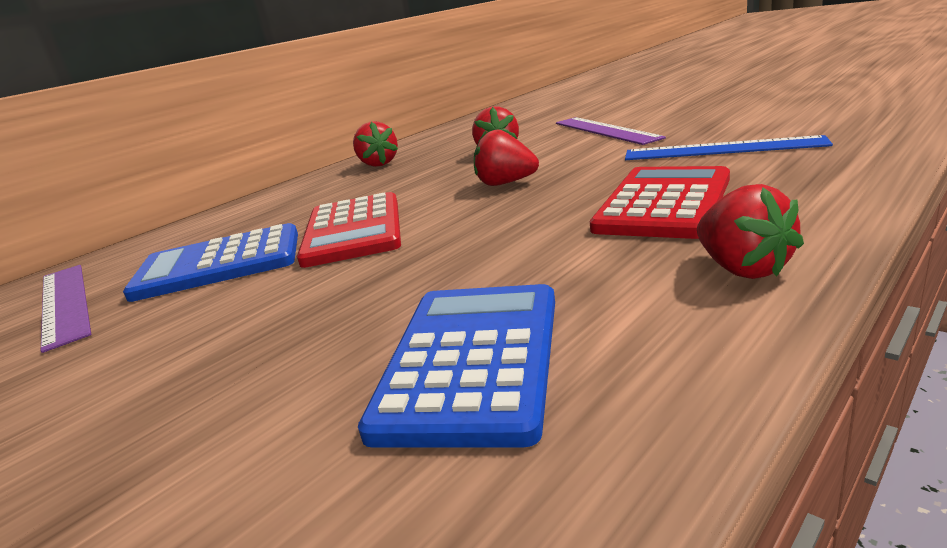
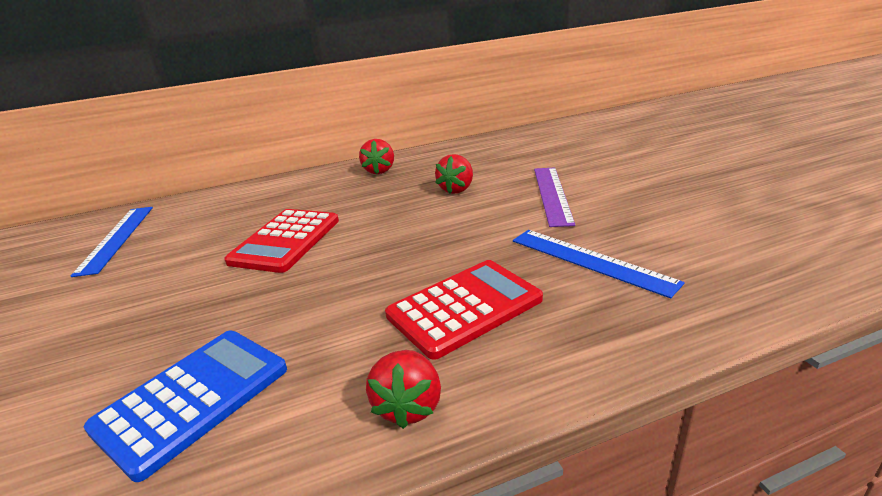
camera: 25 degrees right, 5 degrees up
purple ruler [41,265,91,353] -> blue ruler [71,207,153,277]
blue calculator [123,223,298,302] -> none
red strawberry [474,129,539,186] -> none

